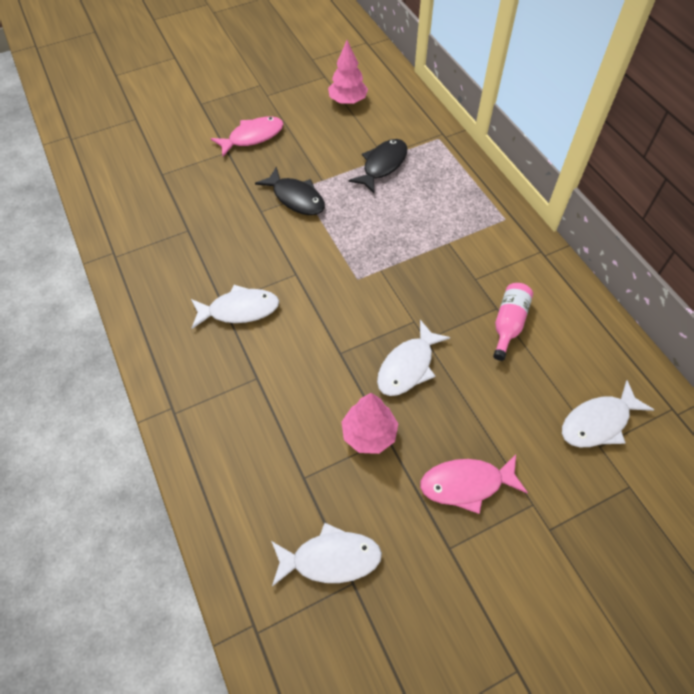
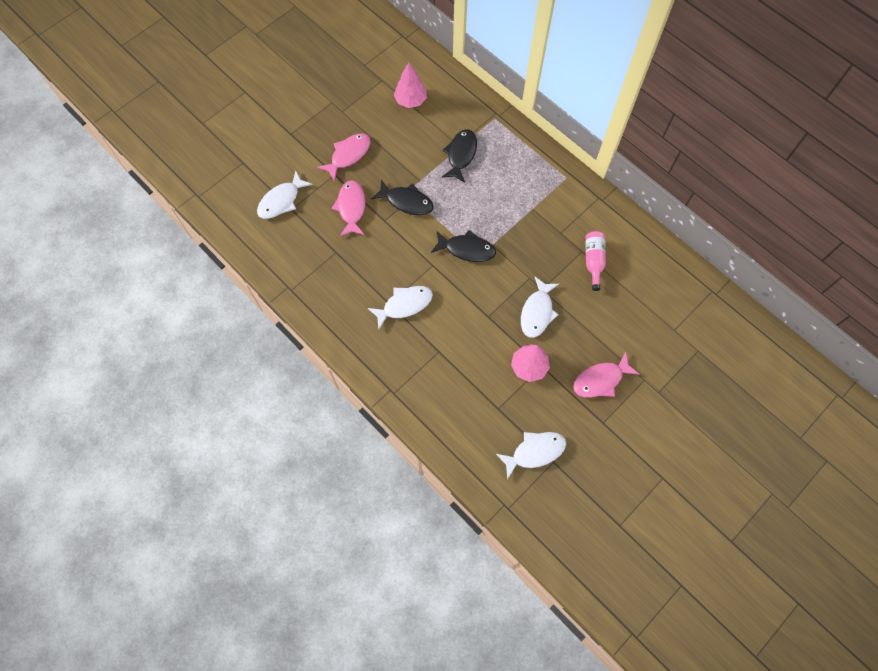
camera: 20 degrees left, 10 degrees up
white fish [562,380,654,447] -> white fish moved to [257,170,313,219]
none -> pink fish [332,180,366,236]
none -> black fish [431,230,496,262]

